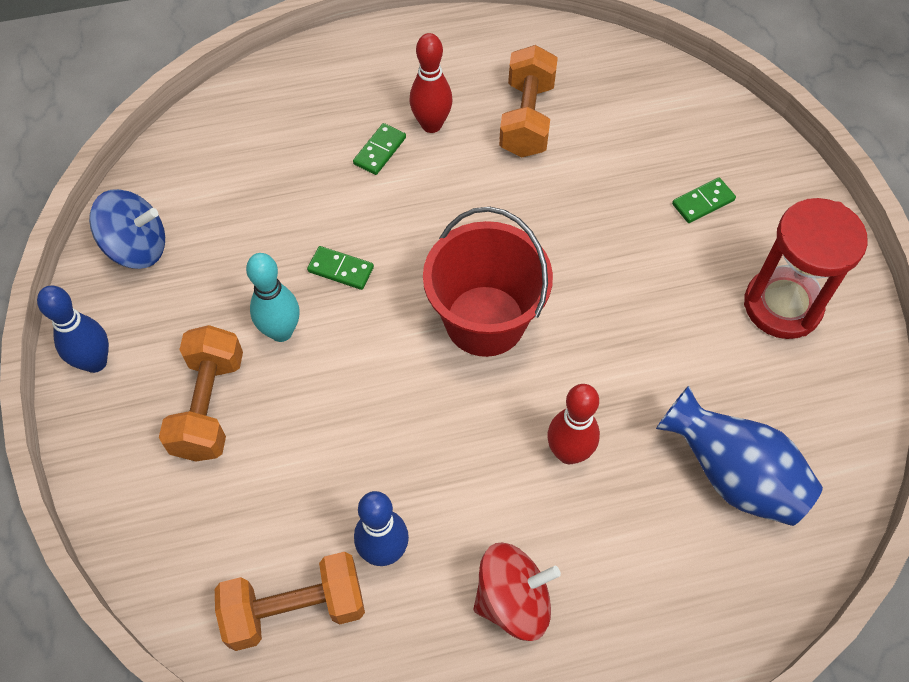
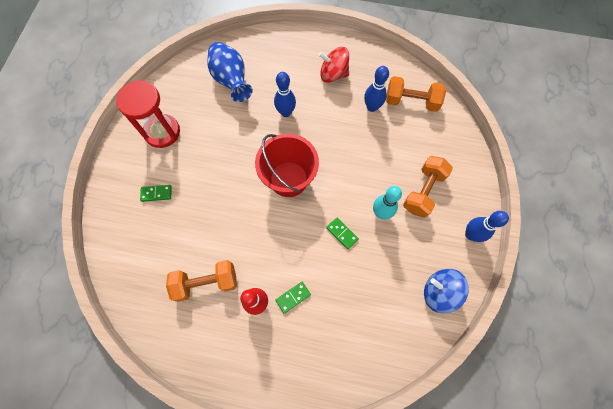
camera: 155 degrees left, 10 degrees up
orange dumbbell [499,45,558,157] -> orange dumbbell turned 45 degrees clockwise [166,260,237,302]
red bowling pin [547,384,600,464] -> blue bowling pin [274,72,296,117]

